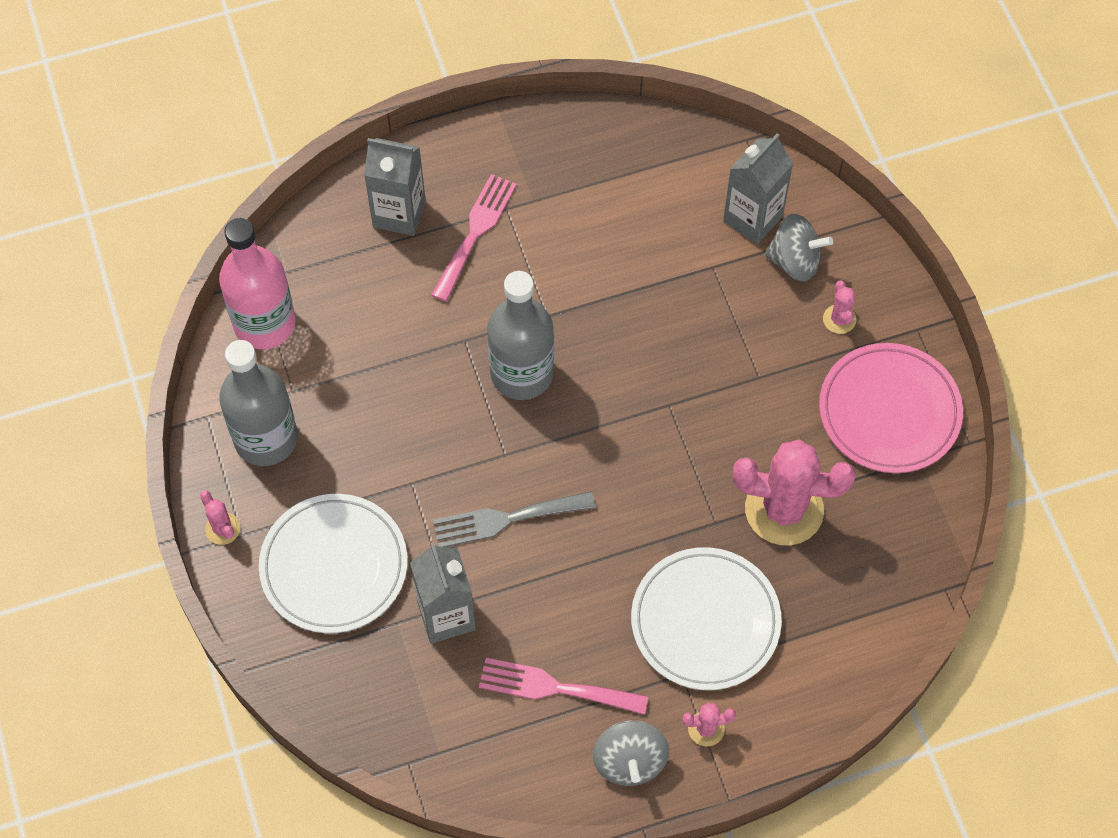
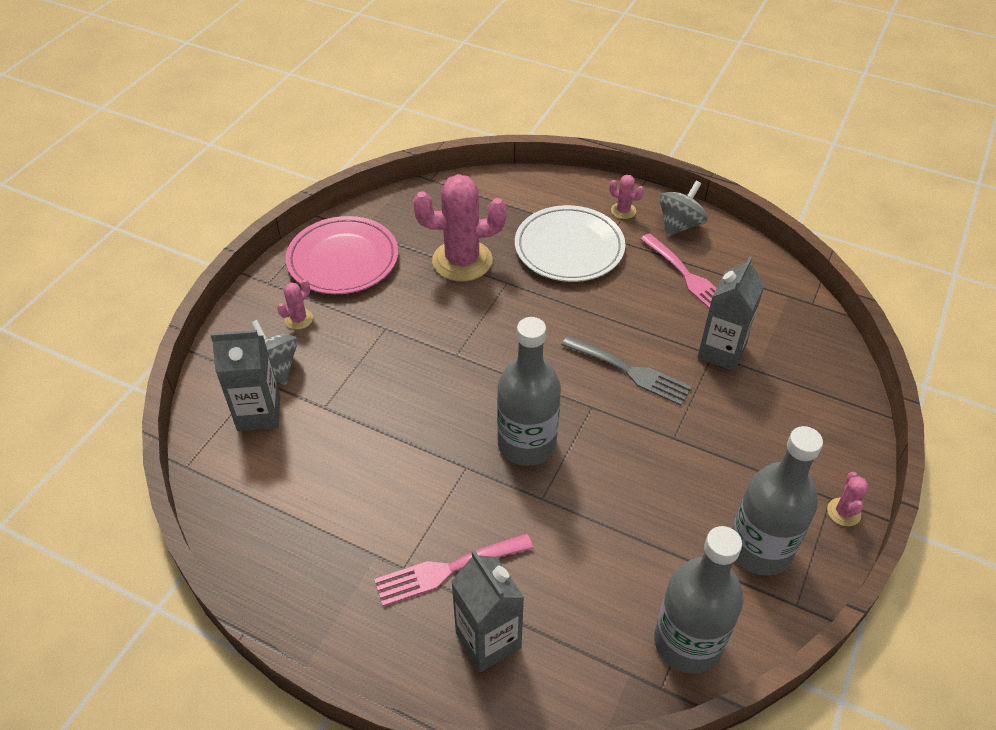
camera: 135 degrees left, 15 degrees down
pink bottle [219,218,296,349] -> grey bottle [654,526,743,674]
white plate [259,494,408,633] -> none
pink cactus [733,440,856,545] -> pink cactus turned 60 degrees counterclockwise [413,174,507,281]

